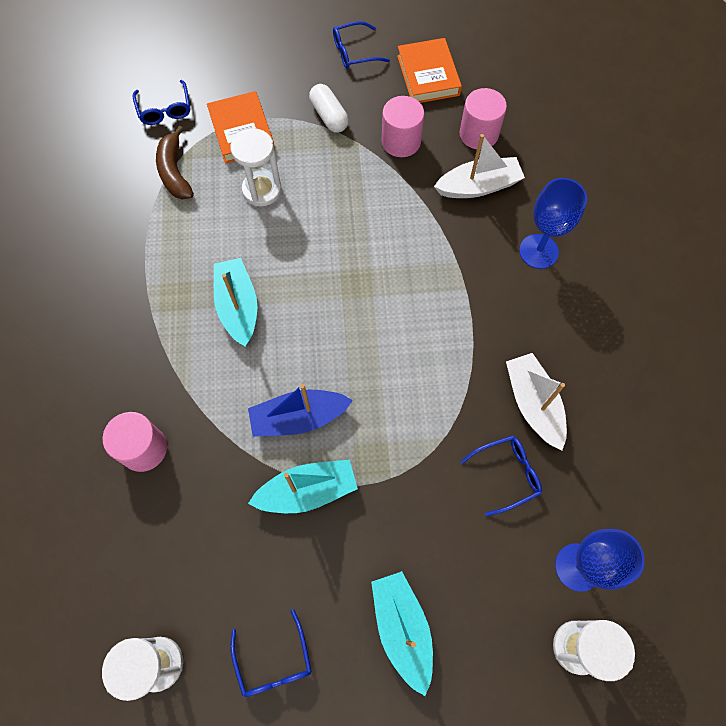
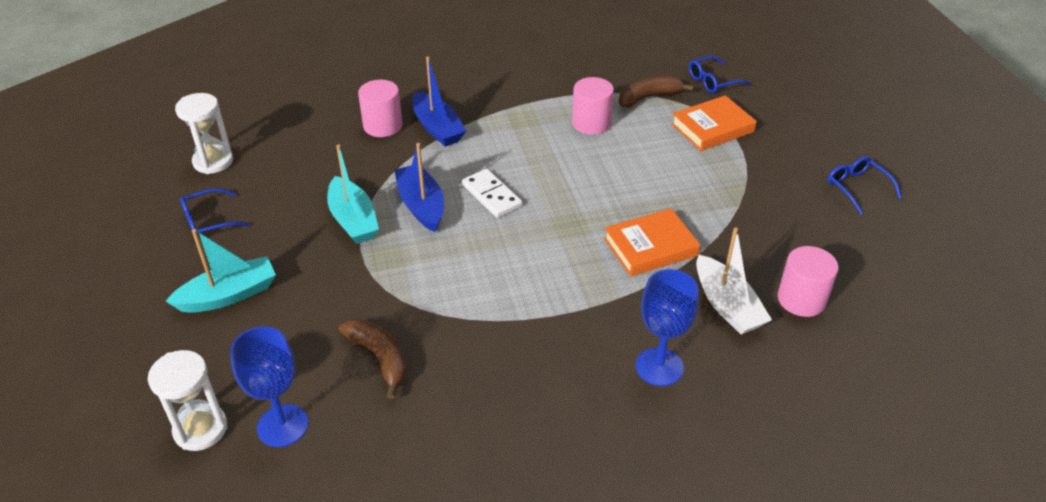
camera: 80 degrees right, 25 degrees down
turquoise boat [214,258,257,346] -> none
white hourglass [230,128,281,206] -> none
white capsule [309,84,349,133] -> none
pink cylinder [382,96,424,157] -> pink cylinder moved to [572,77,614,135]
orange book [397,38,462,103] -> orange book moved to [604,208,700,277]
blue glasses [461,435,542,516] -> brown banana [339,319,407,399]
white boat [506,353,567,451] -> none
none -> blue boat [412,56,466,147]
none -> white domino [462,169,522,218]

